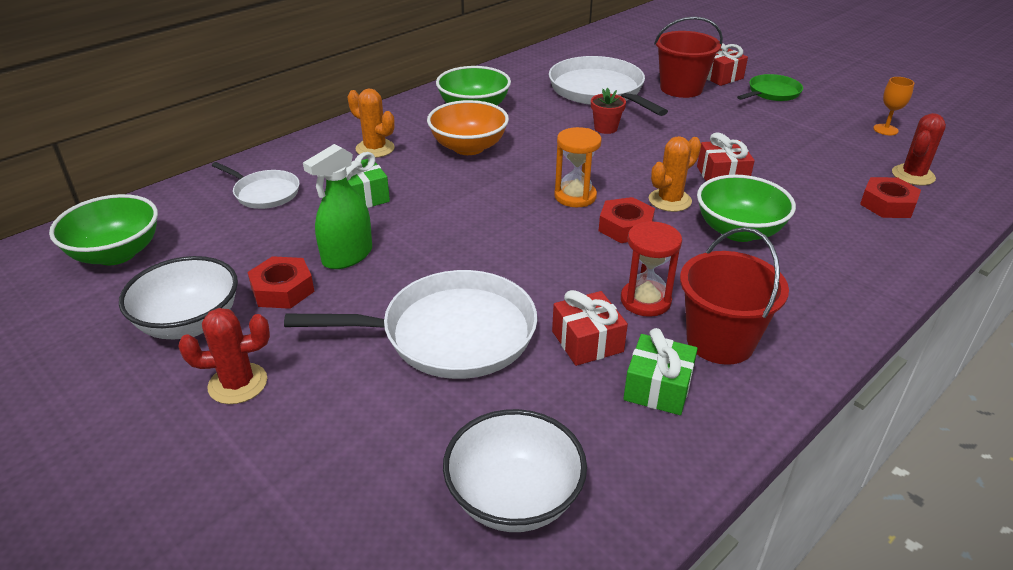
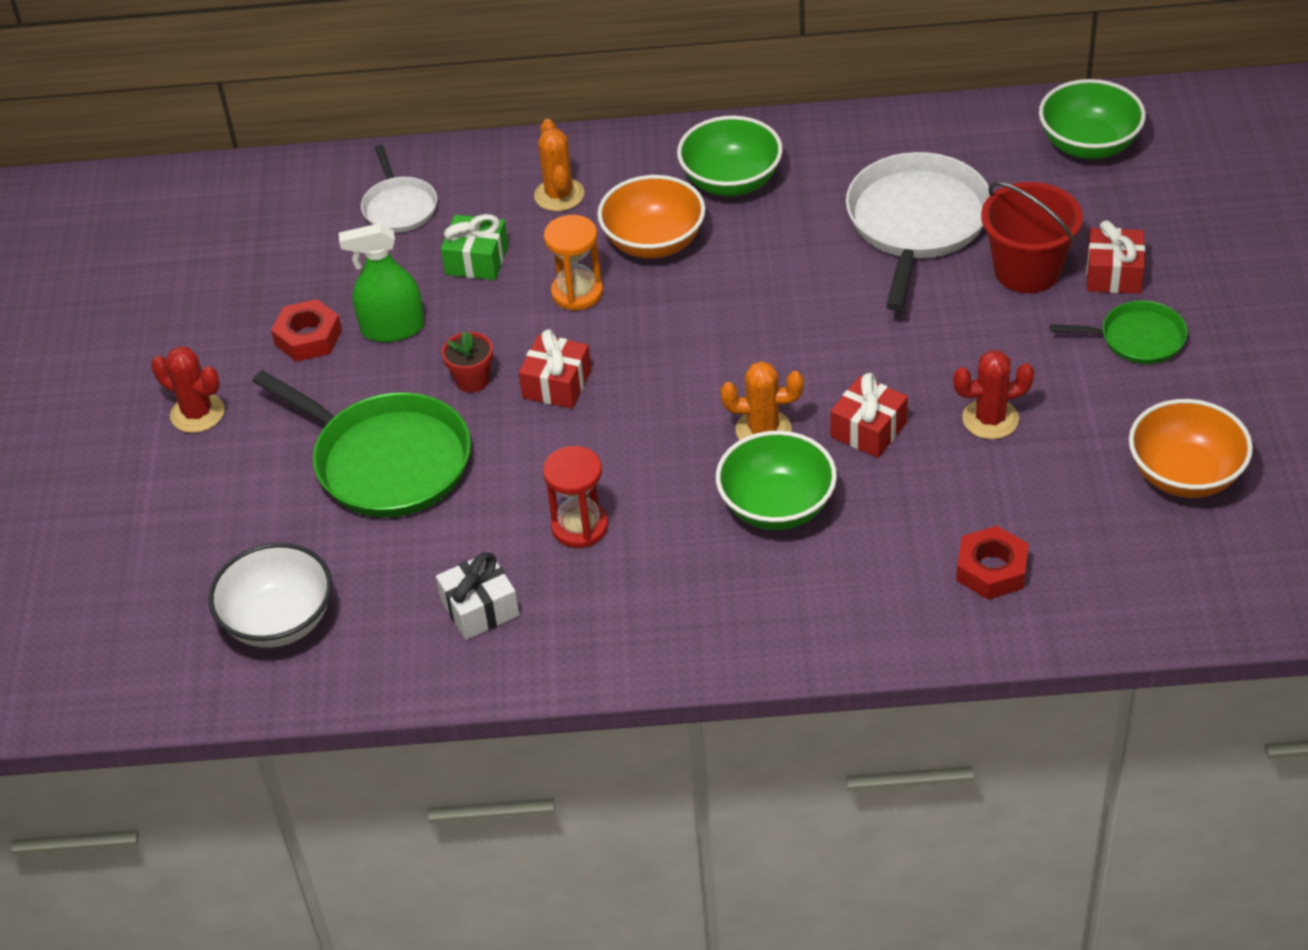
camera: 45 degrees right, 10 degrees up
green bowl [49,194,158,265] -> green bowl moved to [1039,79,1146,159]
white bowl [119,256,238,339] -> none
white pan [284,270,537,379] -> green pan [252,370,471,517]
red gift [552,290,628,366] -> red gift moved to [519,329,591,409]
orange hourglass [554,127,602,207] -> orange hourglass moved to [544,215,603,311]
red flower pot [591,88,626,134] -> red flower pot moved to [442,331,493,393]
red nut [599,197,655,243] -> none
green gift [623,328,698,415] -> white gift [436,552,519,640]
red bucket [680,227,789,365] -> none
orange goblet [873,77,914,135] -> orange bowl [1129,399,1253,498]
red cactus [892,113,946,186] -> red cactus moved to [953,350,1034,439]

